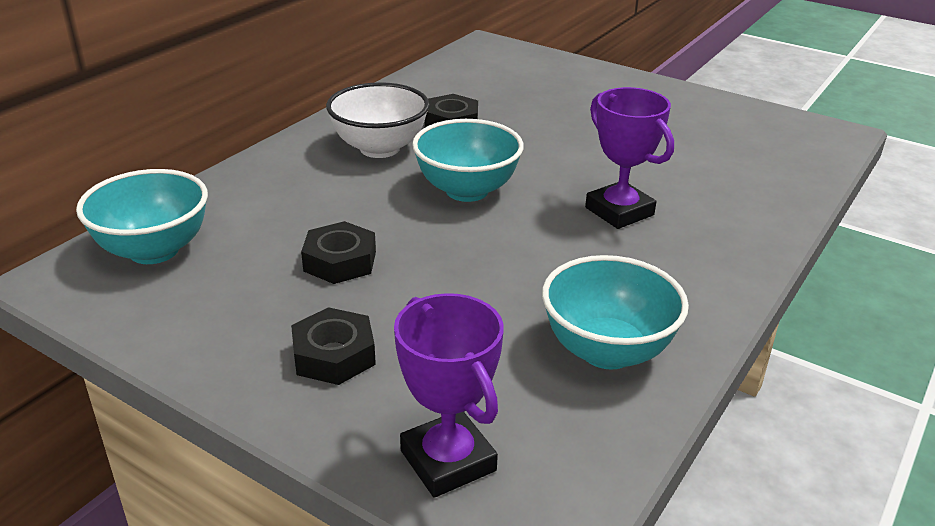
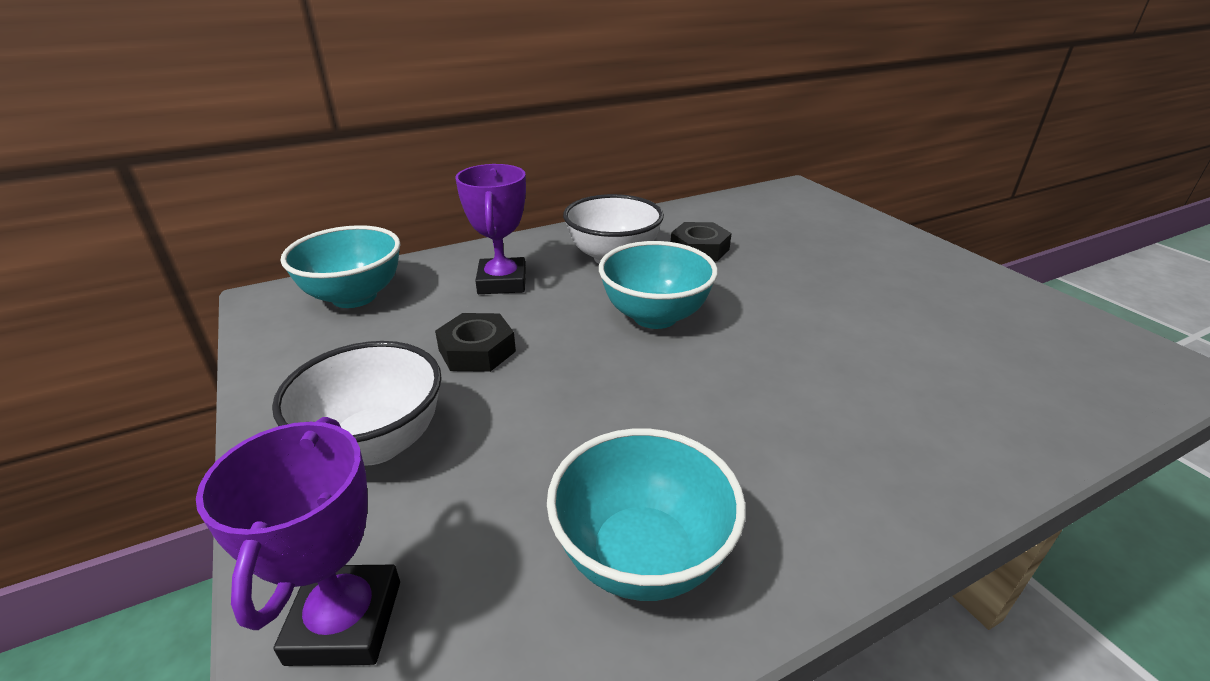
camera: 30 degrees right, 0 degrees up
black nut [291,307,376,385] -> white bowl [272,341,442,466]
purple trophy [585,87,674,229] -> purple trophy moved to [456,164,526,294]

